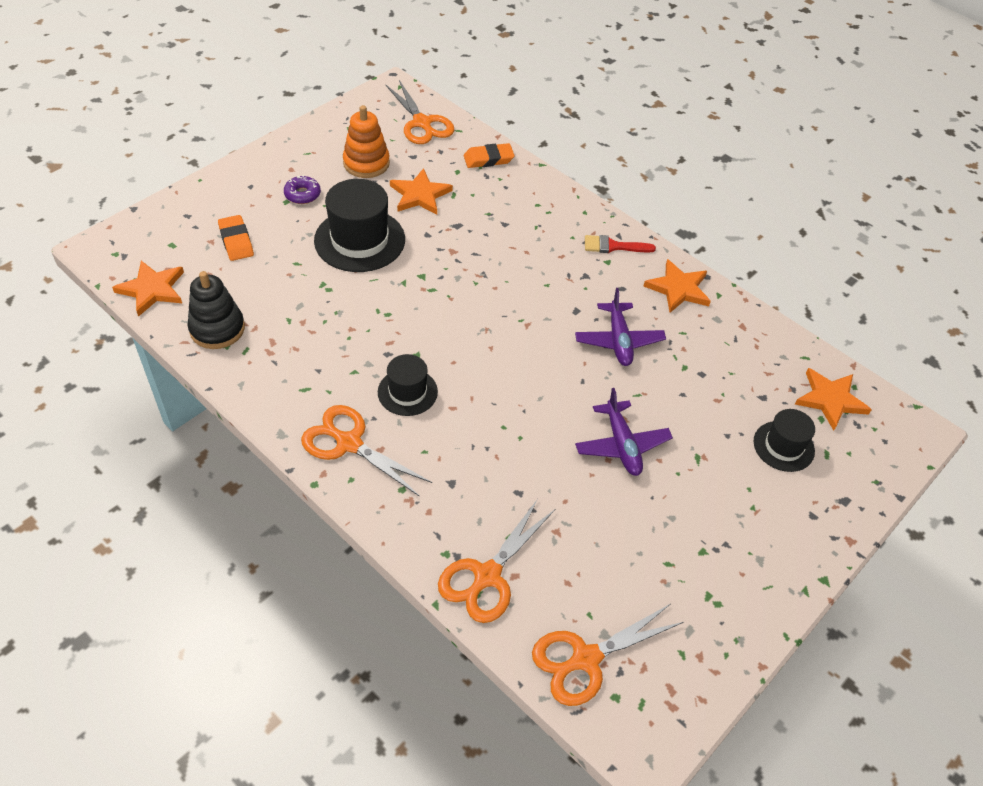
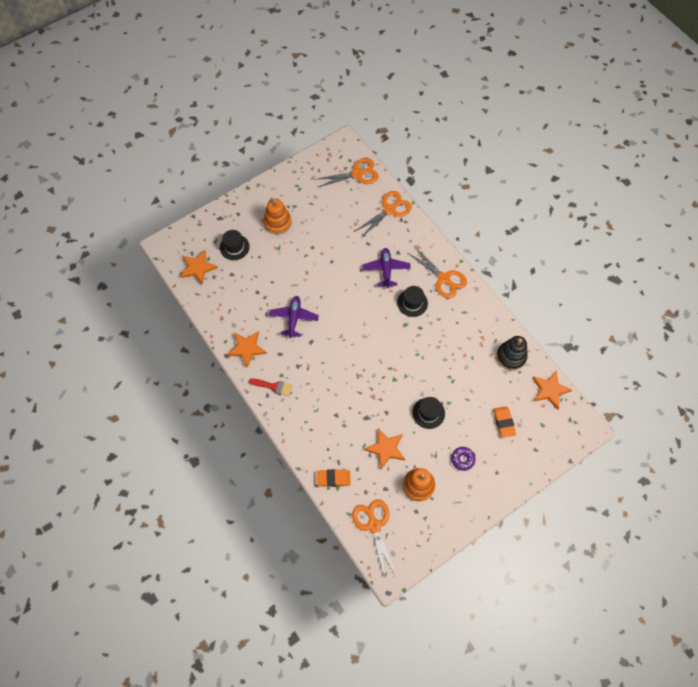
camera: 165 degrees left, 15 degrees up
black hat [314,179,405,272] -> black hat [412,397,445,429], size x0.58
purple plane [575,388,673,476] -> purple plane moved to [362,248,411,288]
none -> orange stacking toy [264,199,292,234]

